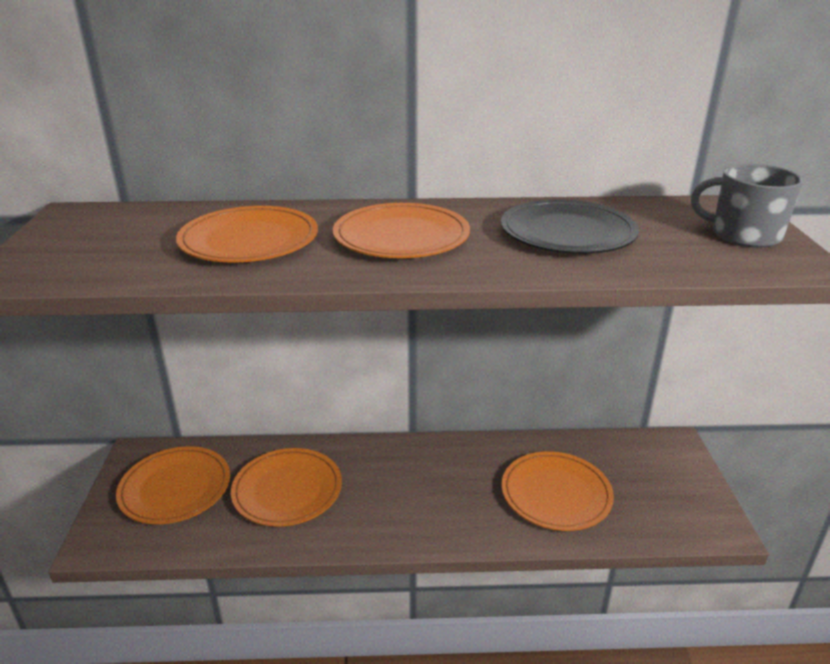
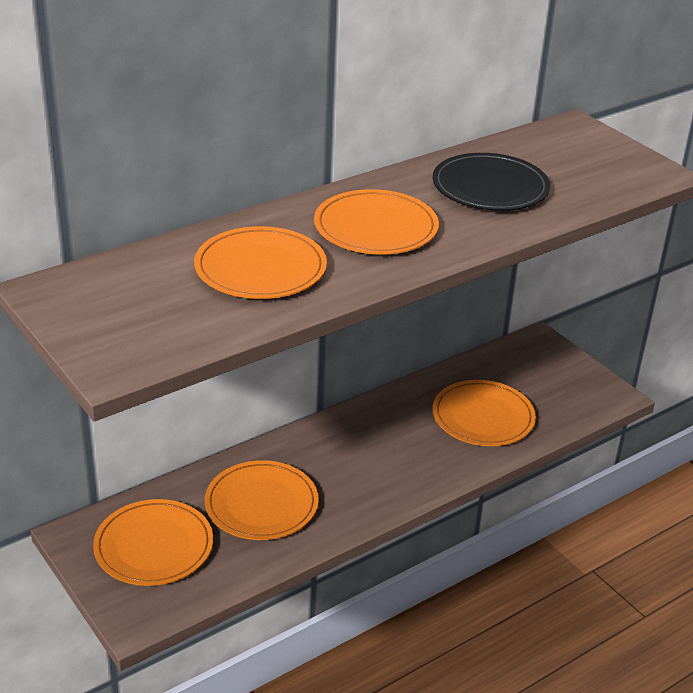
camera: 35 degrees left, 5 degrees up
grey mug [691,164,803,248] -> none

